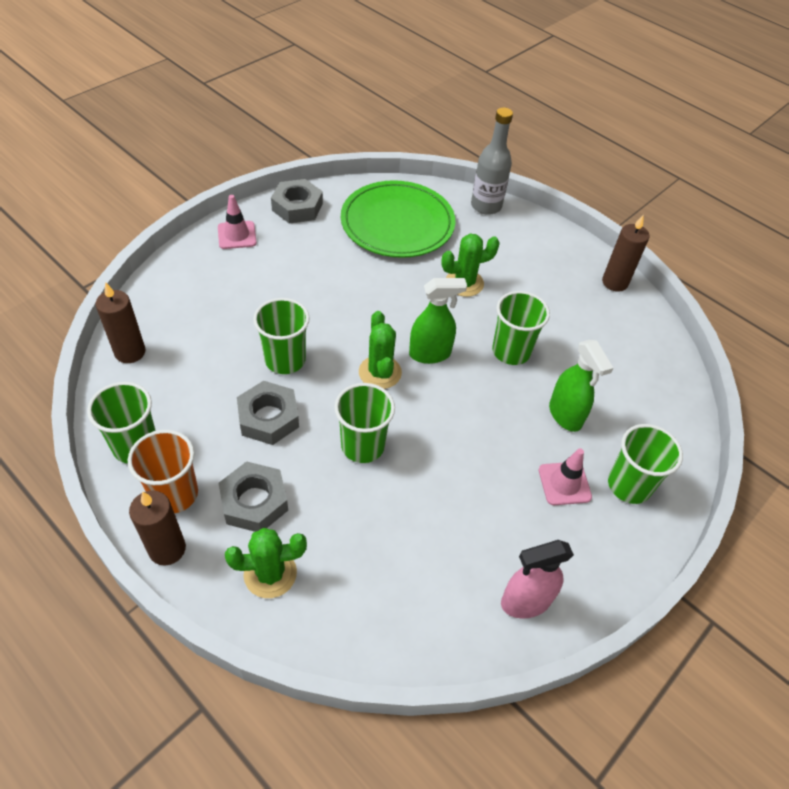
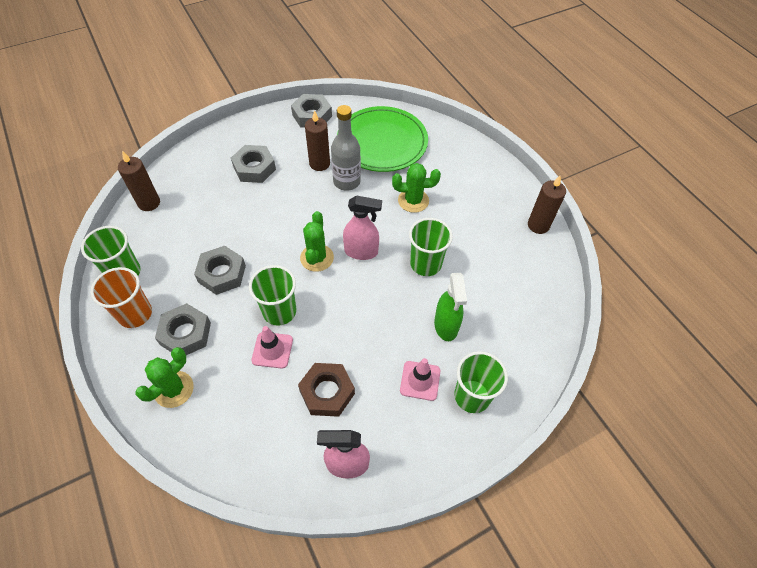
camera: 20 degrees right, 5 degrees up
brown candle [129,491,186,566] -> brown candle moved to [305,110,330,171]
pink traffic cone [218,195,257,249] -> pink traffic cone moved to [251,326,293,369]
green cactus [225,528,307,598] -> green cactus turned 60 degrees counterclockwise [135,347,194,408]
green cup [253,298,310,374] -> none
green spray bottle [409,278,467,364] -> pink spray bottle [343,195,382,260]
grey bottle [471,107,513,215] -> grey bottle moved to [331,105,361,191]
none -> grey nut [231,145,276,183]
none -> brown nut [298,363,355,417]

